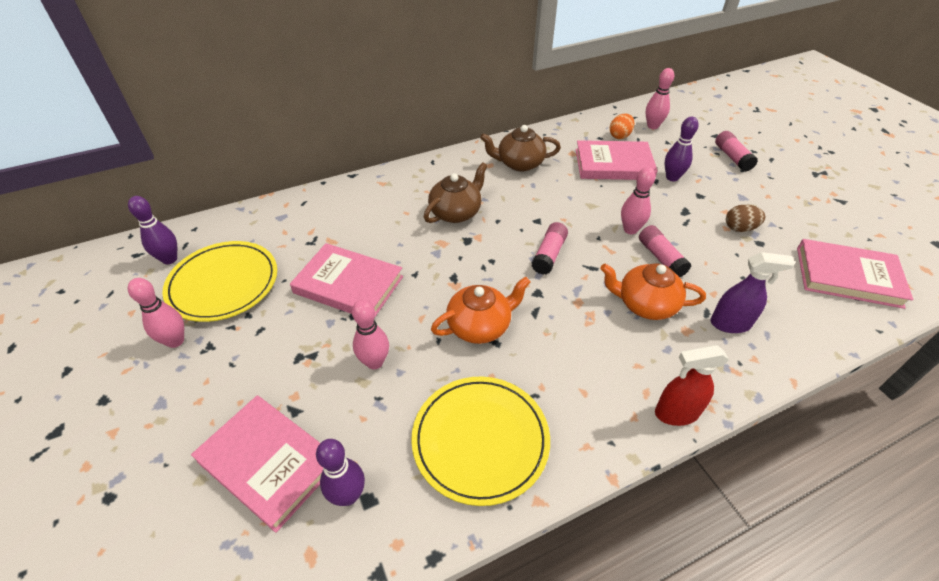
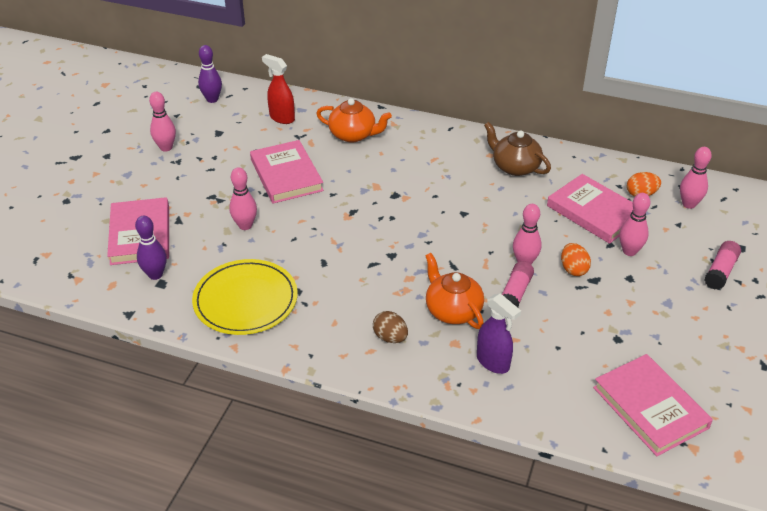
camera: 45 degrees right, 5 degrees down
yellow plate [162,241,277,322] -> none
brown teapot [424,162,488,223] -> none
orange teapot [431,277,531,344] -> orange teapot moved to [316,98,392,143]
pink glue stick [532,222,568,275] -> none
red spray bottle [655,345,729,426] -> red spray bottle moved to [262,54,295,124]
purple bowling pin [665,117,698,181] -> pink bowling pin [619,193,650,256]
brown egg [726,204,766,232] -> brown egg moved to [373,311,408,343]
none -> orange egg [561,243,591,276]

